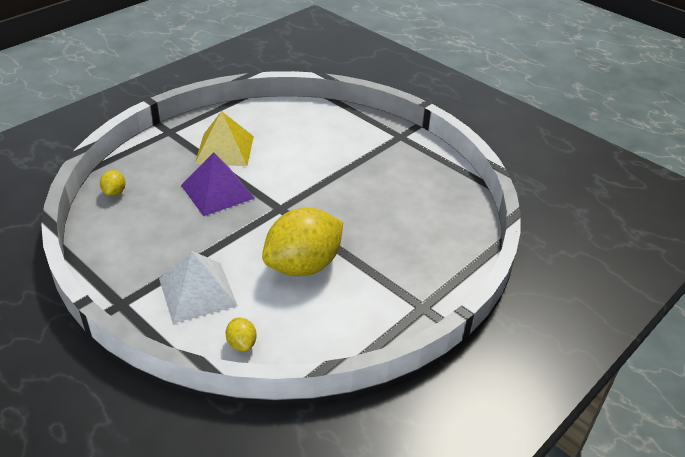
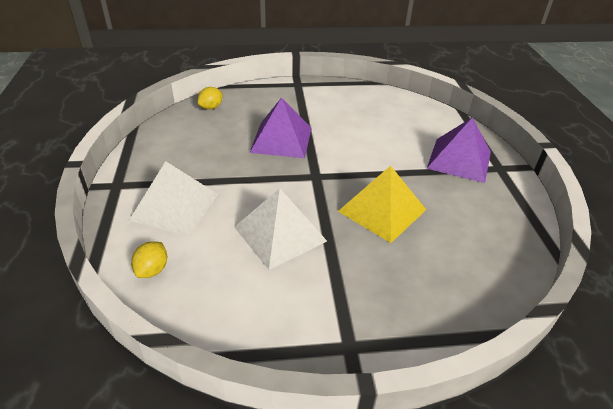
camera: 40 degrees right, 0 degrees up
yellow pyramid [195,111,254,166] -> yellow pyramid moved to [338,166,426,243]
yellow lemon [262,207,343,276] -> white pyramid [234,188,327,270]
none -> purple pyramid [427,118,491,183]

